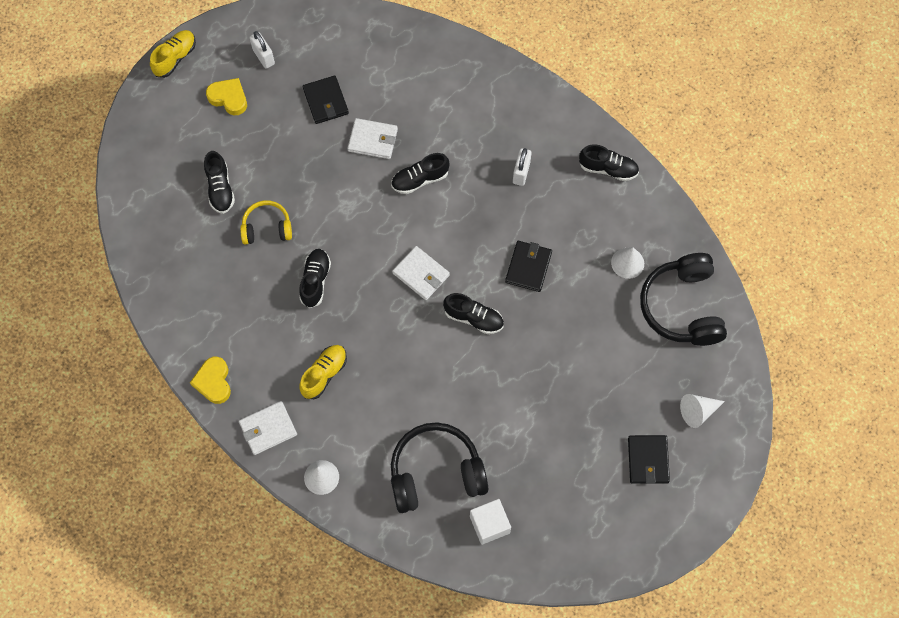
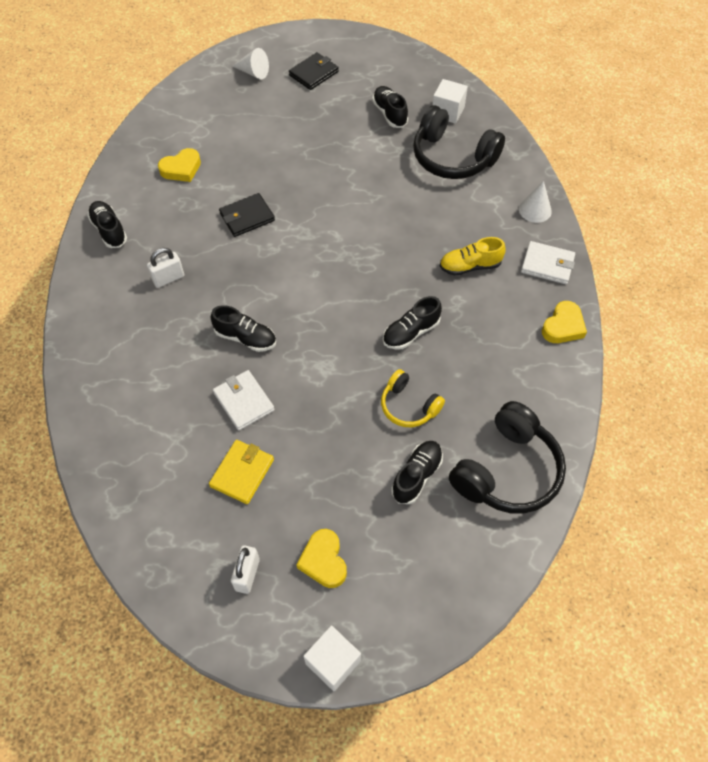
camera: 135 degrees left, 10 degrees down
yellow shoe [150,30,196,78] -> white cube [303,626,361,691]
black wallet [303,76,349,124] -> yellow wallet [209,440,274,504]
white wallet [392,246,450,300] -> none
black shoe [443,293,504,334] -> black shoe moved to [372,86,408,128]
white cone [611,247,644,279] -> yellow heart [158,148,201,182]
black headphones [640,253,727,346] -> black headphones moved to [449,401,566,514]

